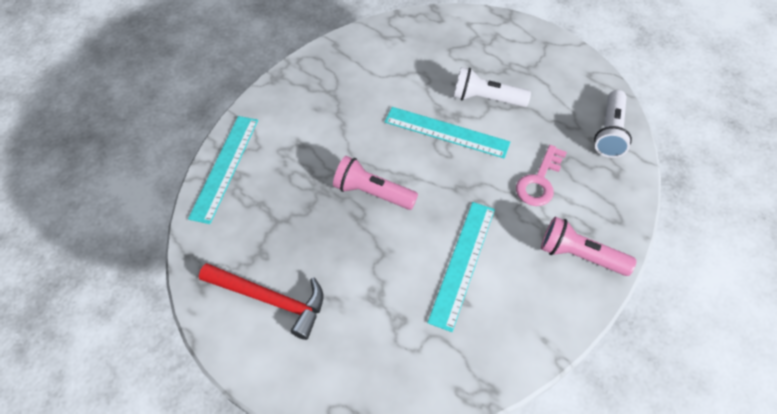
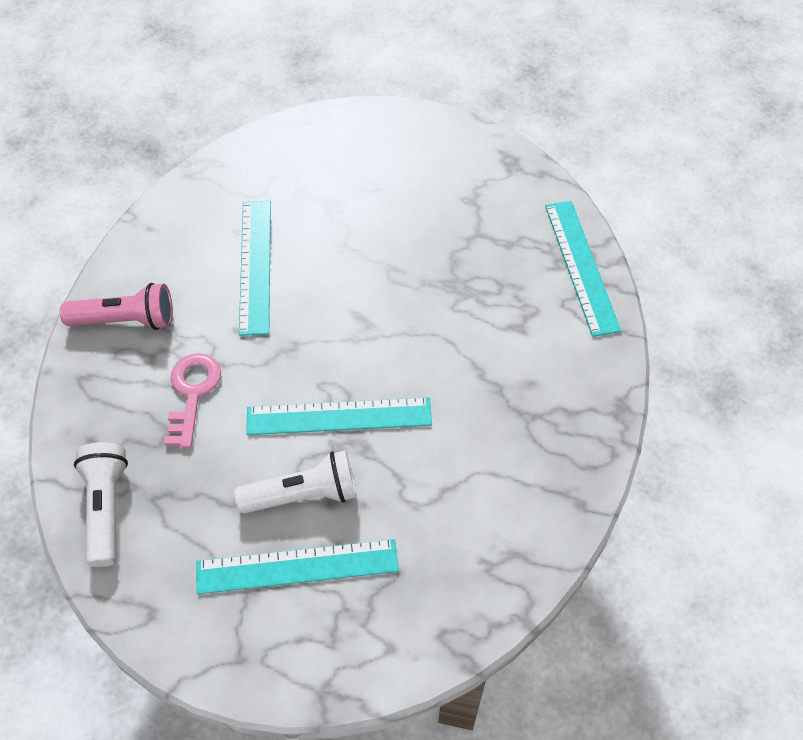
camera: 155 degrees right, 0 degrees up
red hammer [199,263,324,340] -> none
pink flashlight [333,156,418,210] -> none
none -> turquoise ruler [196,539,399,594]

